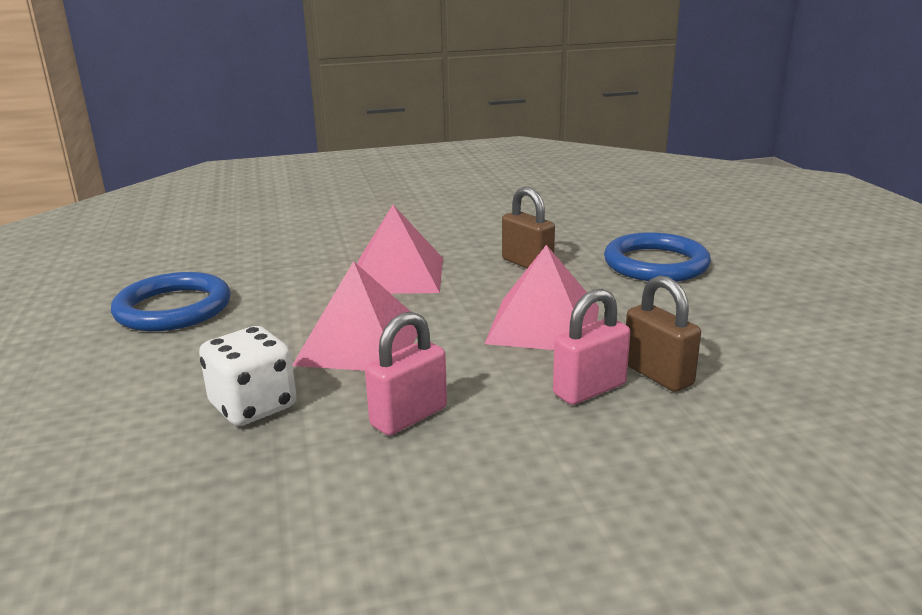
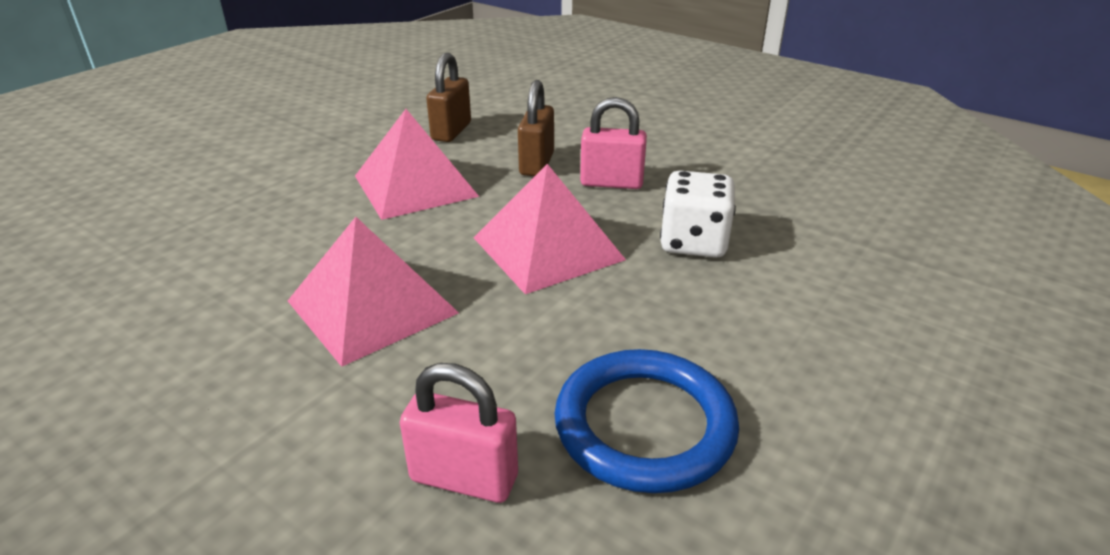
camera: 130 degrees left, 10 degrees up
brown padlock [502,187,555,268] -> brown padlock moved to [518,80,554,176]
pink padlock [553,289,630,405] -> pink padlock moved to [400,363,518,503]
blue ring [604,232,711,282] -> none

